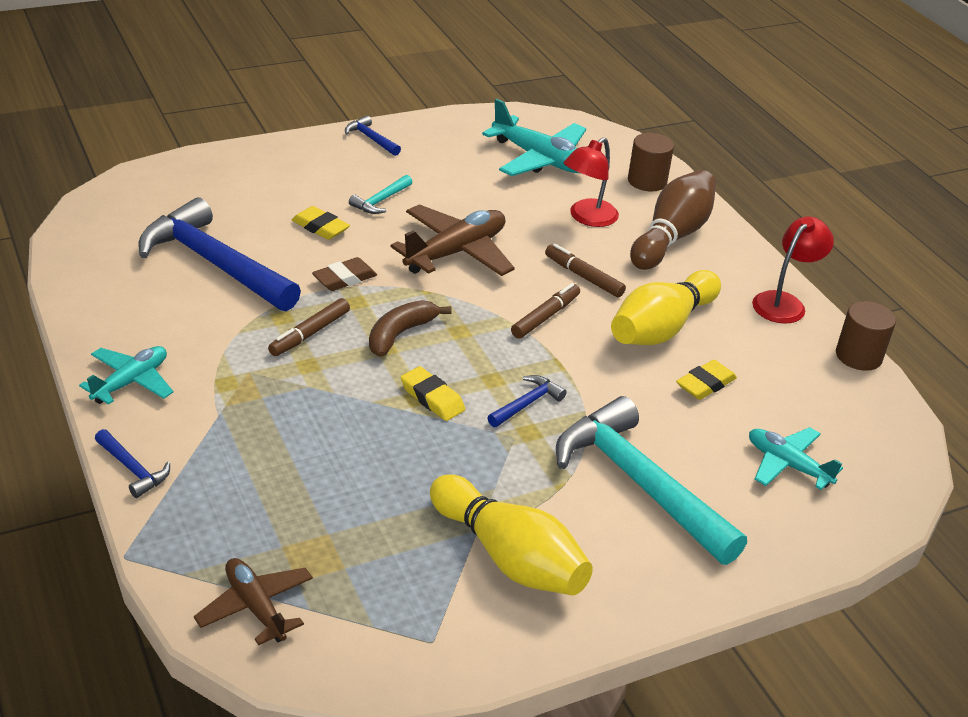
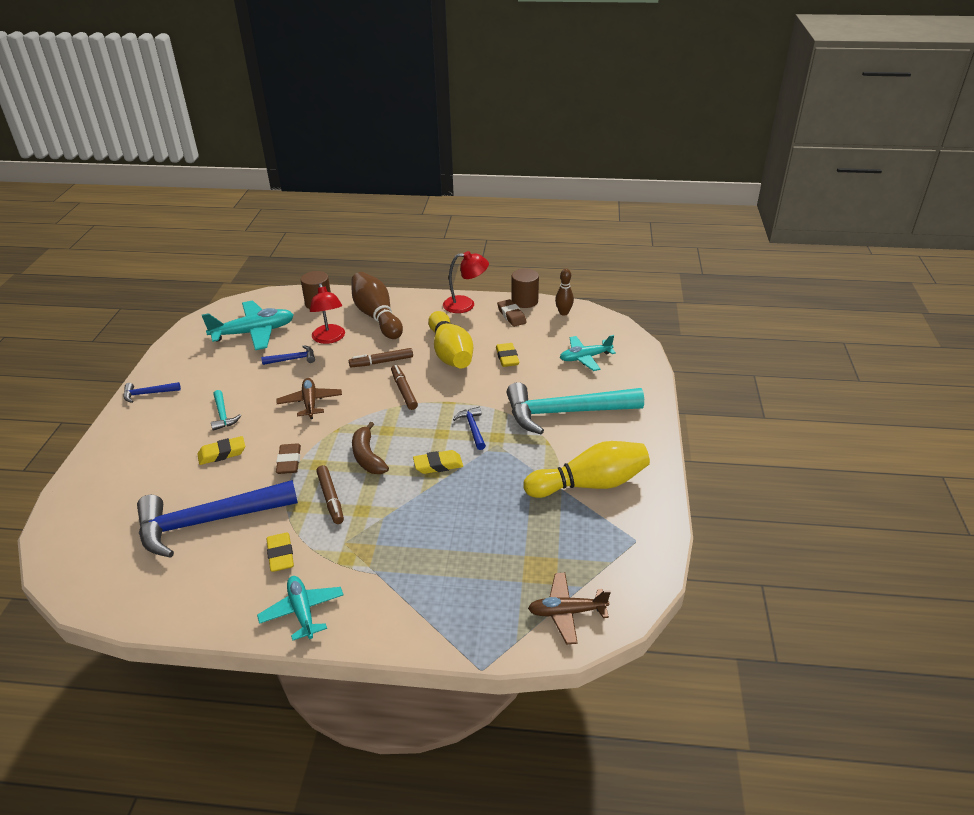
camera: 55 degrees left, 0 degrees up
blue hammer [95,429,170,498] -> blue hammer moved to [261,345,315,365]
brown plane [390,204,515,276] -> brown plane [276,378,342,419], size x0.63
red lamp [752,217,834,324] -> red lamp turned 105 degrees clockwise [443,251,489,313]
none -> yellow eraser [267,532,294,572]
none -> brown eraser [497,299,527,327]
none -> brown bowling pin [555,269,574,315]

